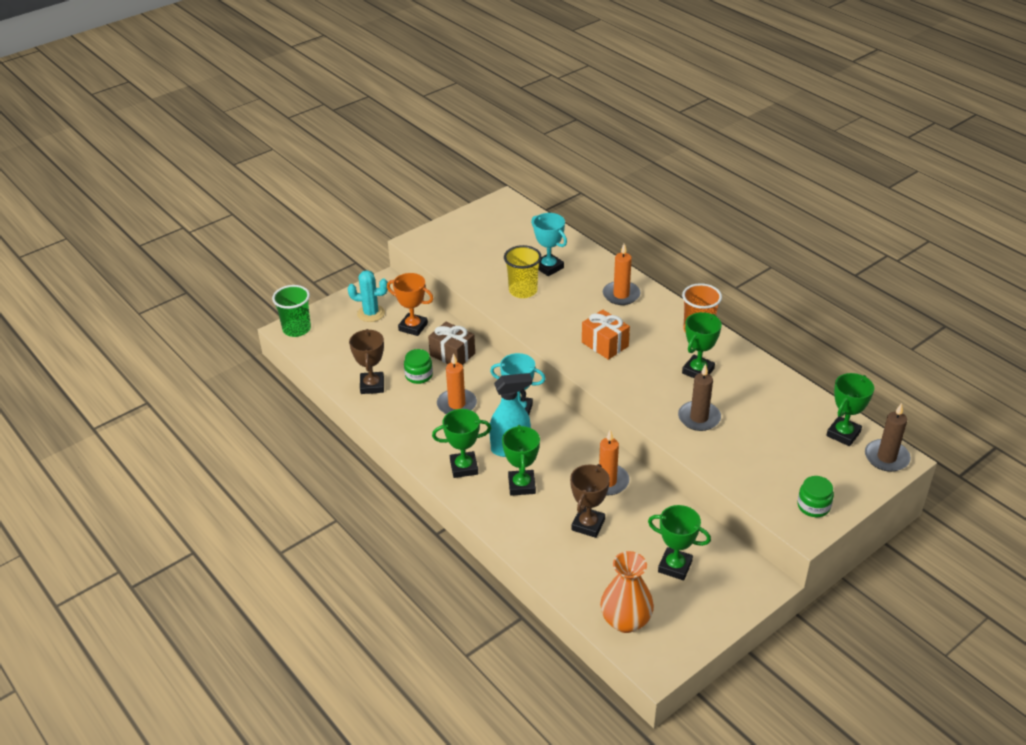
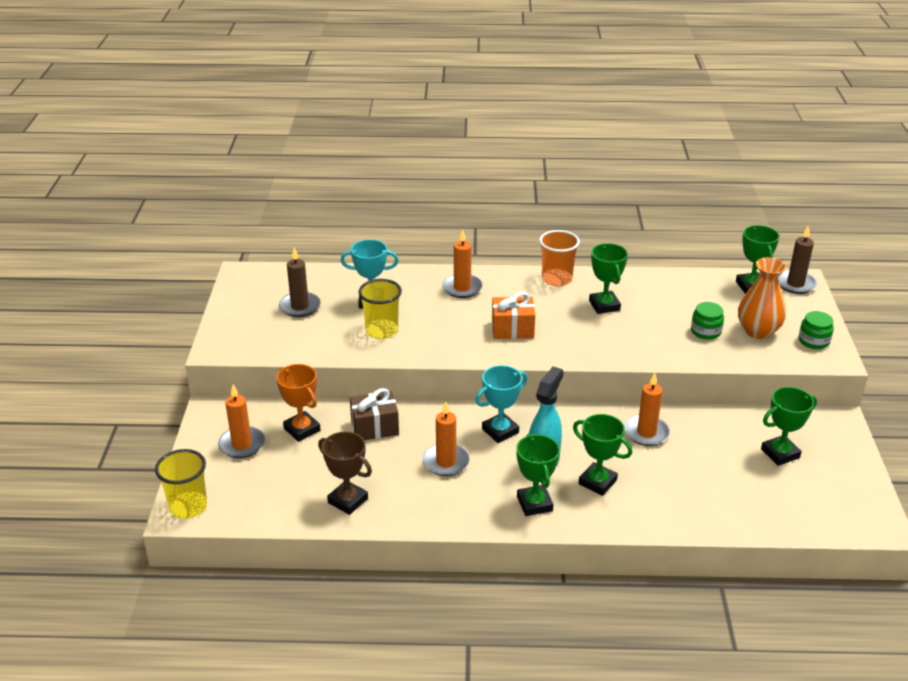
camera: 50 degrees left, 5 degrees down
green cup [272,285,311,337] -> yellow cup [155,449,207,519]
turquoise cactus [348,270,388,322] -> orange candle [218,385,265,458]
orange trophy [387,273,434,336] -> orange trophy turned 75 degrees clockwise [276,364,321,442]
green jar [404,349,433,384] -> green jar moved to [691,302,724,340]
green trophy [432,409,491,478] -> green trophy turned 45 degrees counterclockwise [516,434,560,516]
brown trophy [570,464,610,538] -> none
orange vase [600,551,654,633] -> orange vase moved to [738,257,787,339]
brown candle [678,364,721,431] -> brown candle moved to [279,248,321,317]

